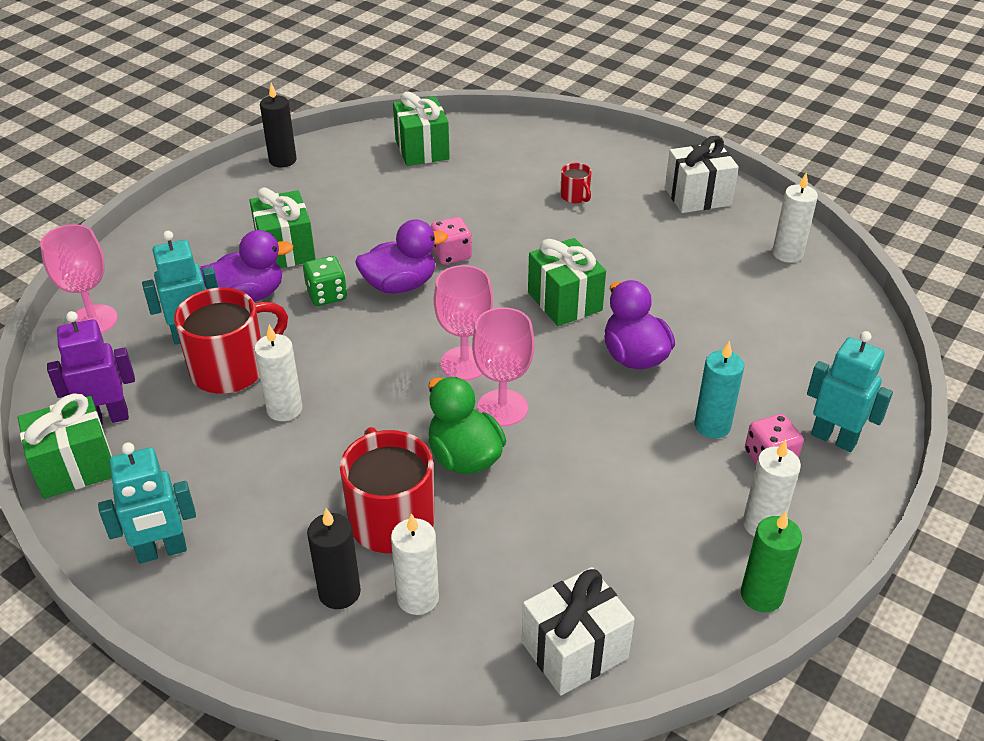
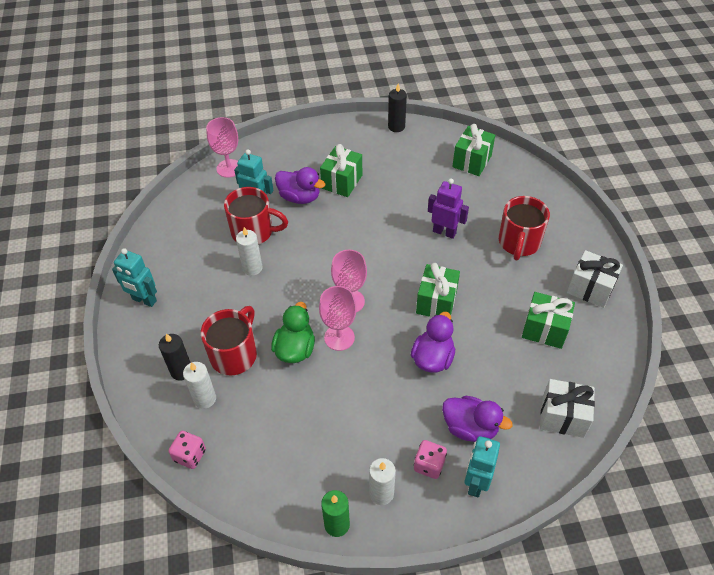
camera: 45 degrees right, 10 degrees up
green gift [18,393,112,499] -> green gift moved to [522,292,575,349]
purple robot [47,311,135,425] -> purple robot moved to [428,179,469,239]
green dice [303,256,347,306] -> none
purple duck [355,219,448,293] -> purple duck moved to [442,396,513,442]
pink dice [431,217,472,265] -> pink dice moved to [168,431,206,469]
white gift [522,567,635,696] -> white gift moved to [540,379,595,438]
red mug [560,163,591,203] -> red mug [499,196,550,260], size x2.14
turquoise candle [694,341,744,439] -> none
white candle [772,172,818,263] -> none
turquoise robot [807,331,893,452] -> turquoise robot turned 150 degrees counterclockwise [464,436,500,498]

